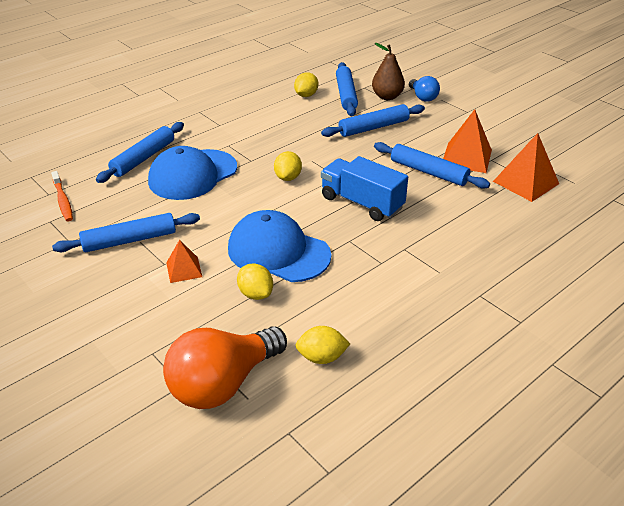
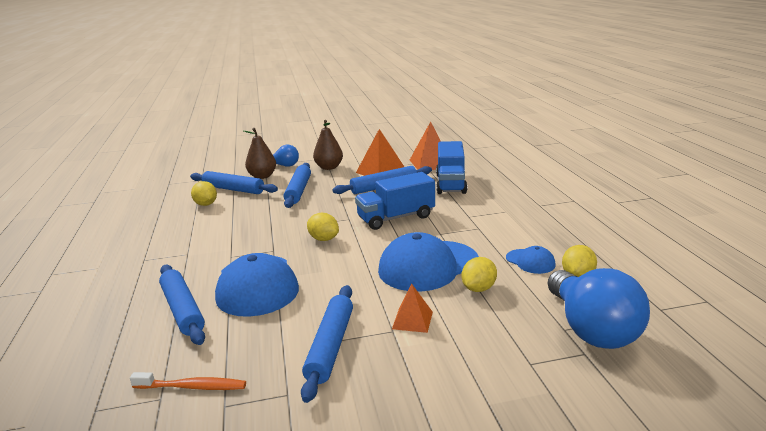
camera: 60 degrees left, 15 degrees down
orange light bulb [163,326,287,409] -> blue light bulb [548,268,650,349]
yellow lemon [237,263,273,300] -> yellow lemon turned 45 degrees counterclockwise [461,257,497,292]
none -> brown pear [313,120,343,170]
none -> blue truck [436,141,467,194]
none -> blue cap [506,246,556,274]

